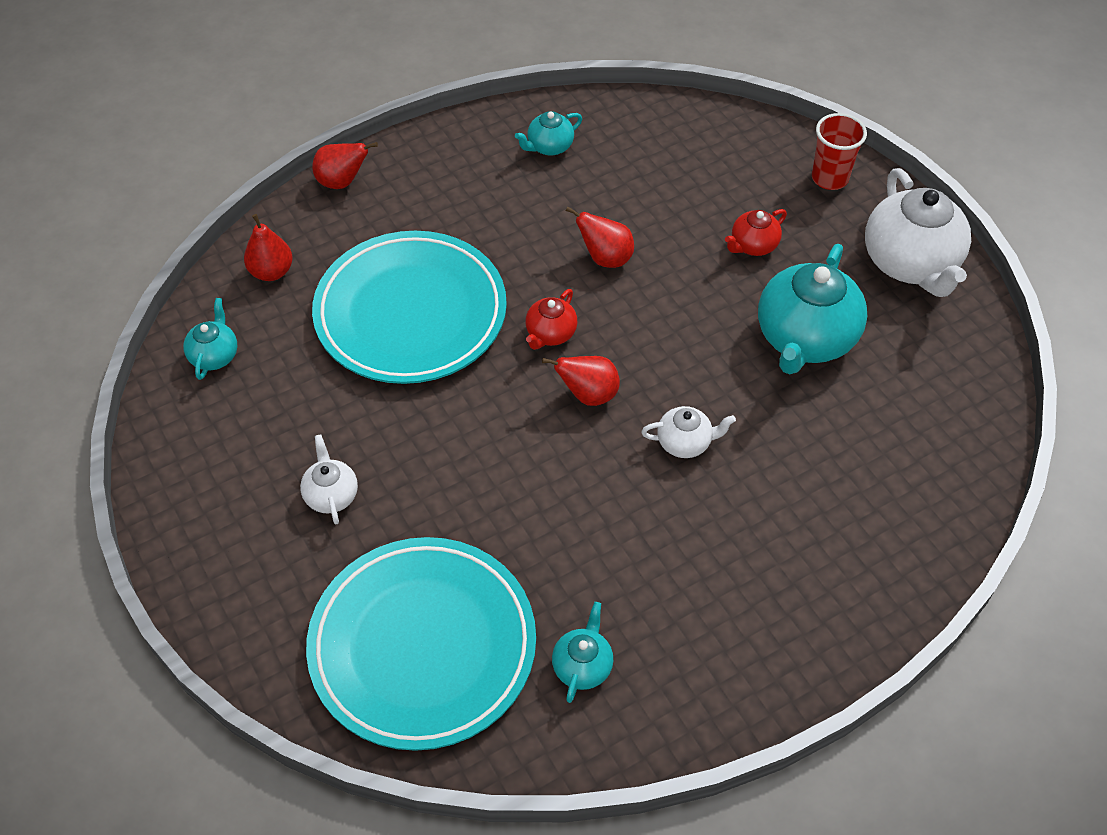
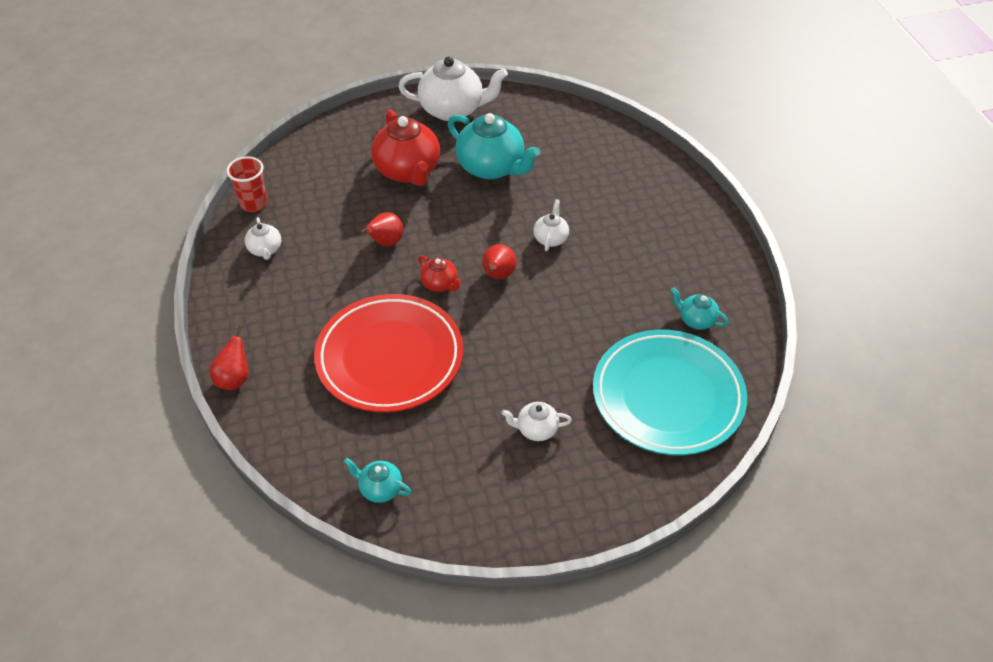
camera: 75 degrees left, 5 degrees down
red pear [244,214,293,281] -> none
turquoise plate [312,231,507,384] -> red plate [314,294,463,412]
turquoise teapot [515,111,582,155] -> white teapot [245,217,281,260]
red teapot [725,209,787,256] -> red teapot [371,109,440,186], size x2.04
red cup [812,113,867,190] -> red cup moved to [226,156,267,212]

